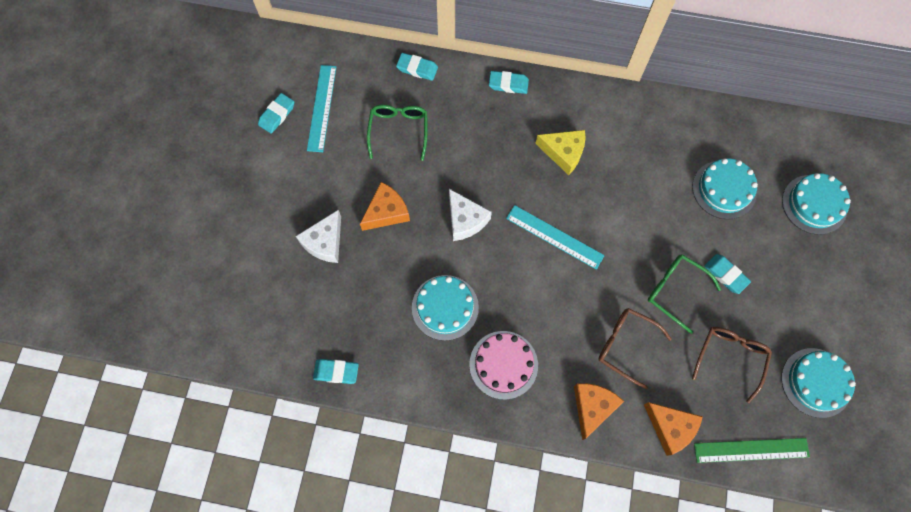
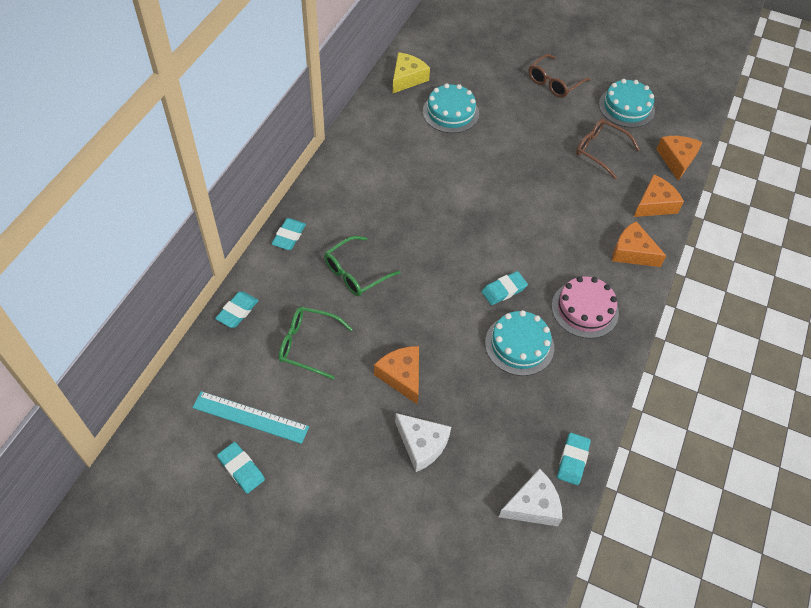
camera: 80 degrees left, 15 degrees down
white cheese [449,189,492,241] -> white cheese moved to [499,468,562,526]
turquoise ruler [506,205,605,270] -> none
yellow cheese [535,130,585,175] -> yellow cheese moved to [393,52,430,93]
brown glasses [598,308,672,389] -> brown glasses moved to [528,54,591,98]
green glasses [648,254,721,334] -> green glasses moved to [324,236,400,296]
green ruler [694,438,810,463] -> orange cheese [656,136,703,181]
turquoise eraser [704,254,751,294] -> turquoise eraser moved to [482,271,528,305]
turquoise cake [782,173,851,235] -> none

